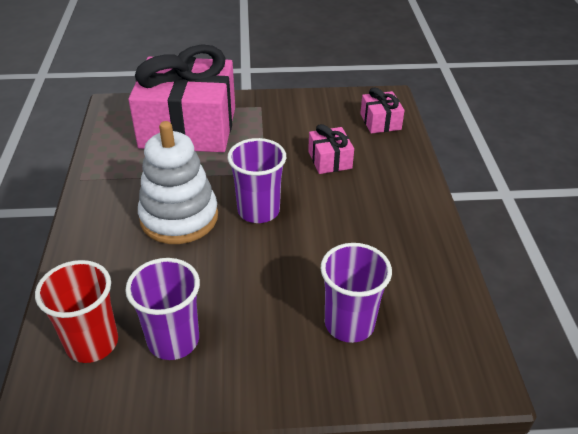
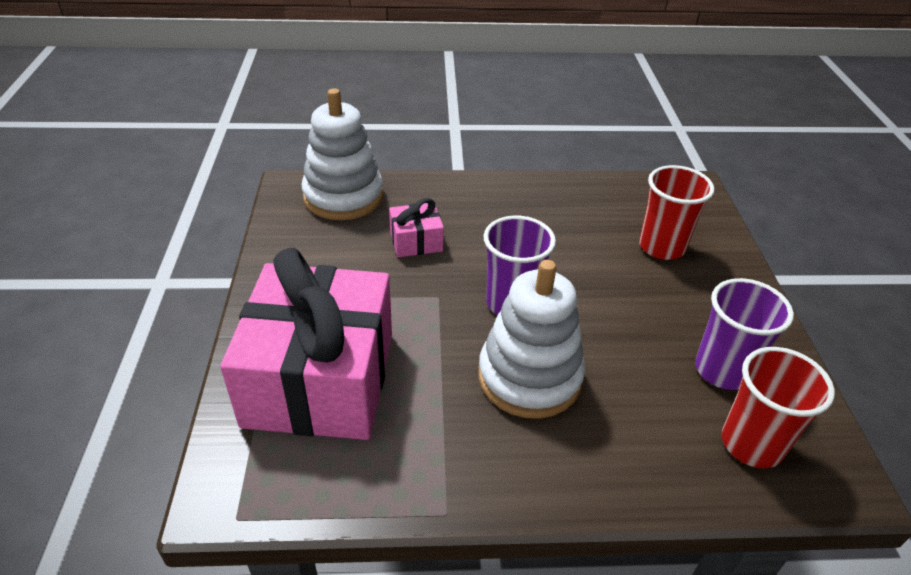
camera: 90 degrees left, 0 degrees up
purple cup [320,243,392,343] -> red cup [639,165,715,260]
pink gift [360,87,405,134] -> white stacking toy [301,89,383,220]

